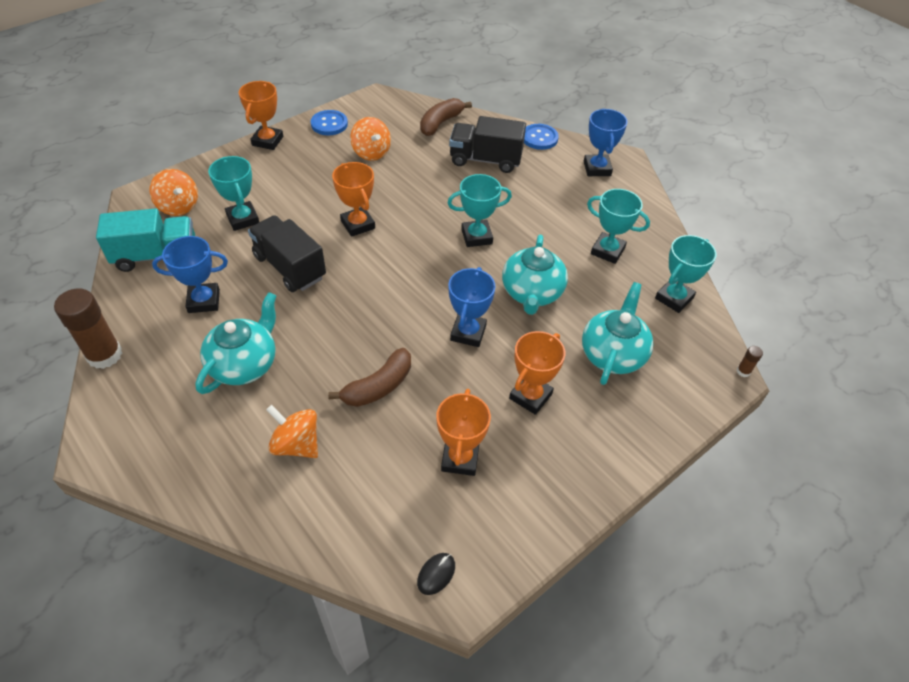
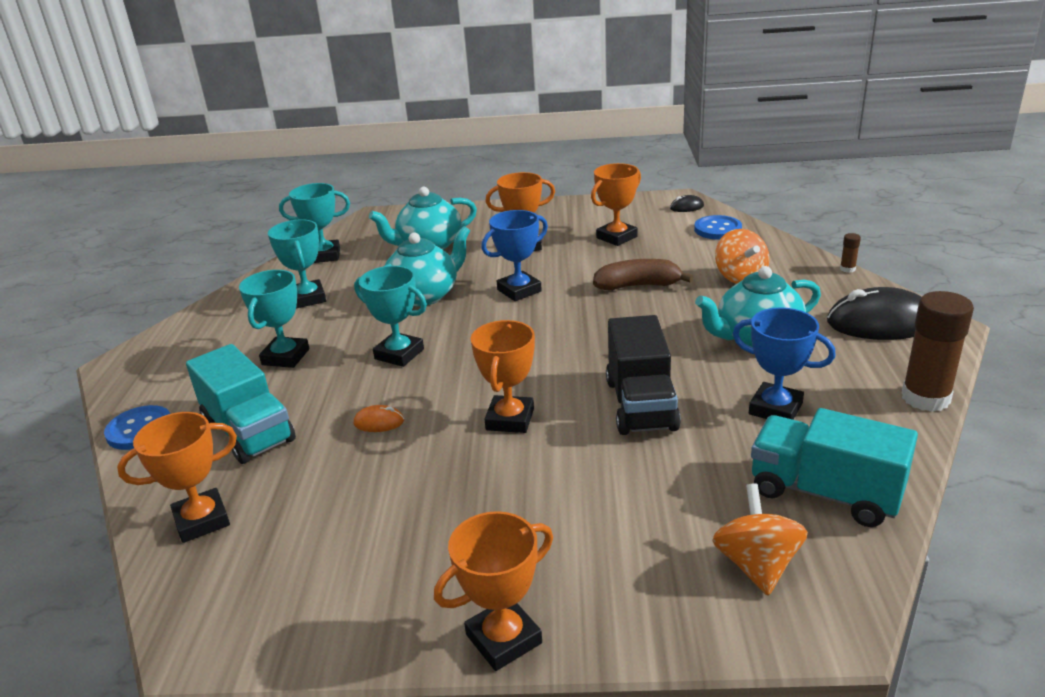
camera: 135 degrees left, 20 degrees down
turquoise trophy [208,156,259,231] -> turquoise trophy moved to [239,270,309,368]
blue button [311,110,348,135] -> blue button moved to [694,215,742,240]
orange spinning top [350,117,391,161] -> none
brown banana [420,98,472,136] -> orange trophy [117,412,237,543]
black truck [449,116,526,173] -> turquoise truck [186,344,296,464]
blue trophy [584,109,627,176] -> none
brown glue stick [737,346,763,377] -> brown glue stick moved to [840,233,861,273]
none -> orange mouse [354,405,404,432]
none -> black mouse [827,287,921,340]

